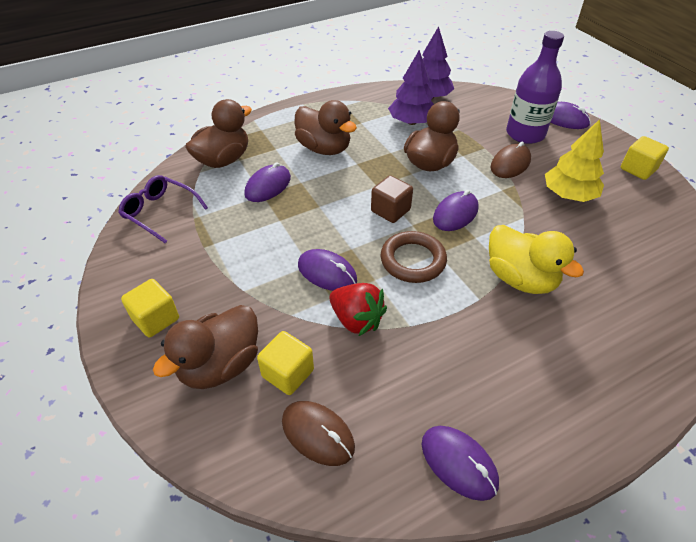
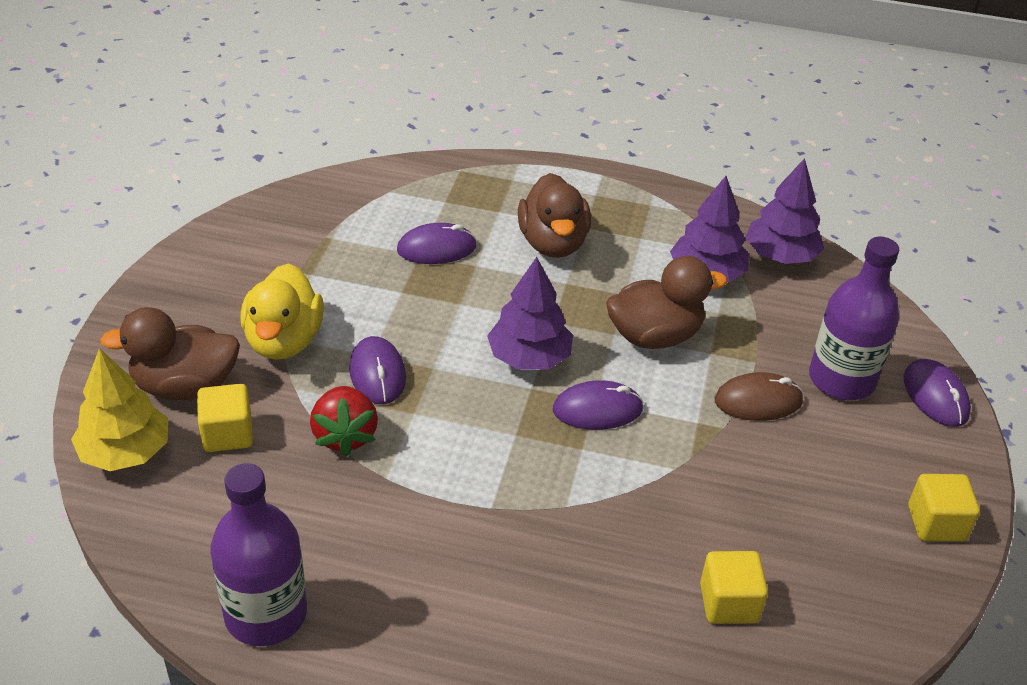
camera: 40 degrees right, 5 degrees down
purple glasses [118,175,208,243] -> none
yellow cube [121,279,179,337] -> yellow cube moved to [700,551,768,624]
brown duck [185,99,252,168] -> none
brown mouse [282,401,355,466] -> none
brown cube [371,175,413,223] -> purple tree [487,257,573,370]
brown ring [381,231,447,283] -> none
purple mouse [421,426,499,501] -> purple bottle [210,463,307,646]
yellow duck [489,225,584,294] -> yellow duck moved to [240,263,324,360]
yellow tree [545,119,604,202] -> yellow tree moved to [71,348,168,471]

